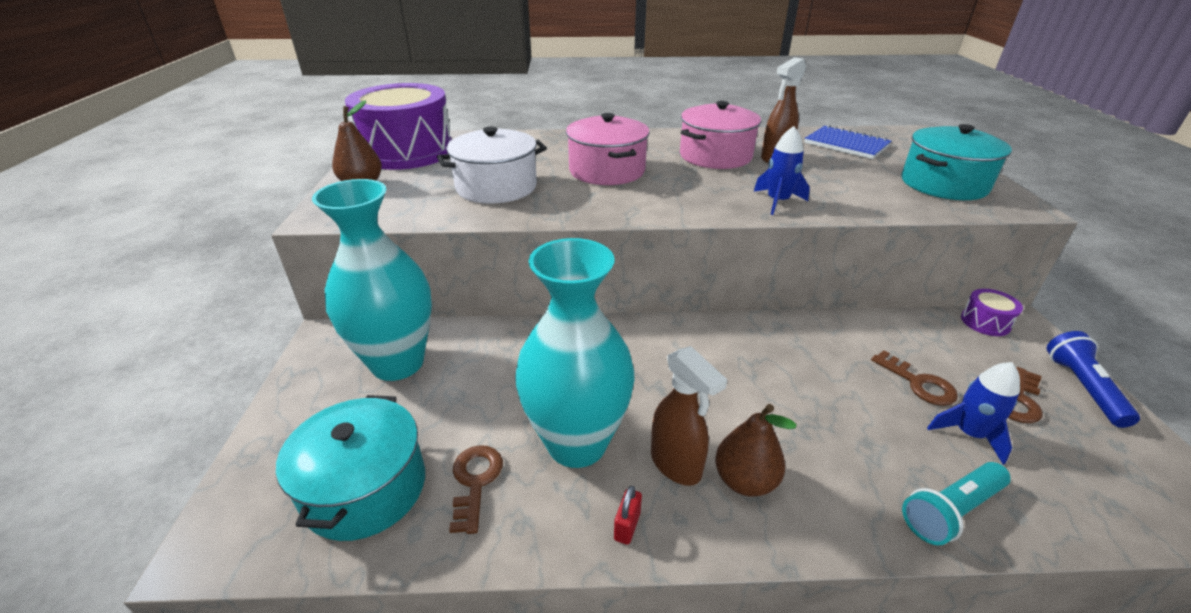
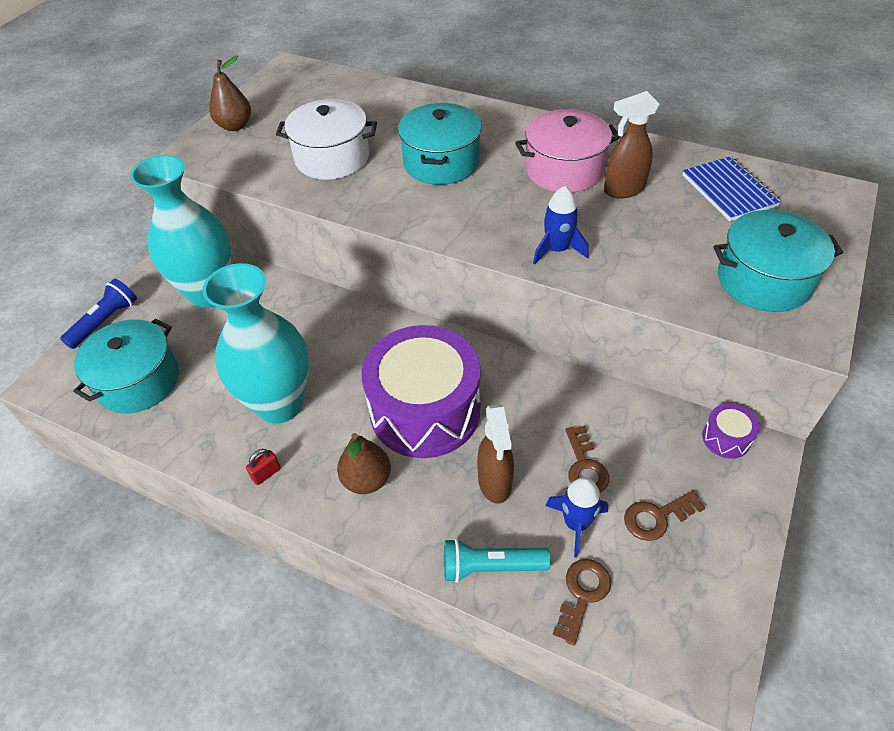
camera: 30 degrees right, 15 degrees up
purple drum [345,83,452,170] -> purple drum moved to [362,325,481,458]
brown key [449,445,503,534] -> brown key moved to [553,559,611,645]
pink pot [566,113,650,185] -> turquoise pot [398,103,482,185]
brown spray bottle [651,346,727,486] -> brown spray bottle moved to [477,404,514,503]
blue flashlight [1046,331,1140,428] -> blue flashlight moved to [60,279,137,349]

